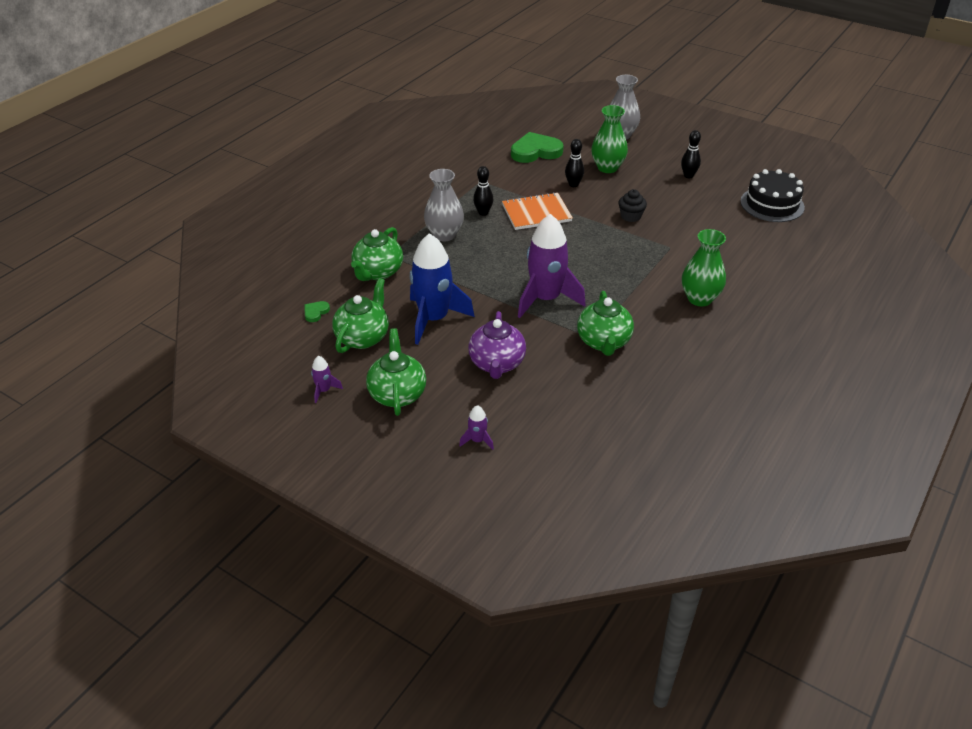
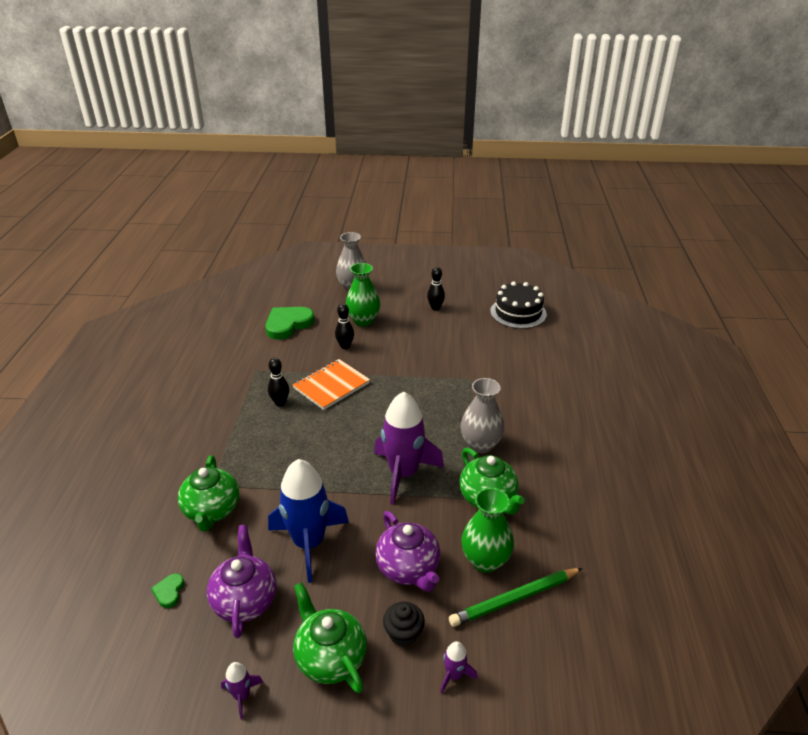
camera: 30 degrees left, 5 degrees down
green teapot [332,278,389,353] -> purple teapot [207,525,276,638]
grey vase [424,169,464,242] -> grey vase moved to [461,378,505,453]
black cupcake [618,189,647,222] -> black cupcake moved to [383,602,425,647]
green vase [682,229,726,306] -> green vase moved to [461,488,514,573]
none -> green pencil [449,568,583,627]

